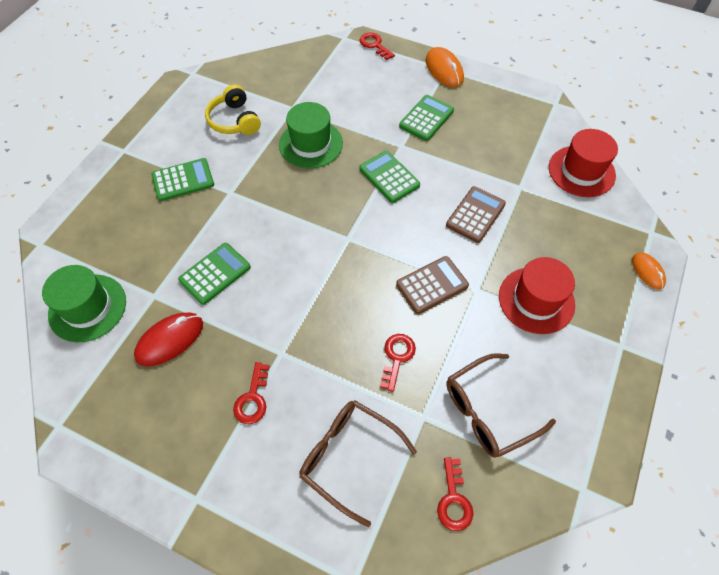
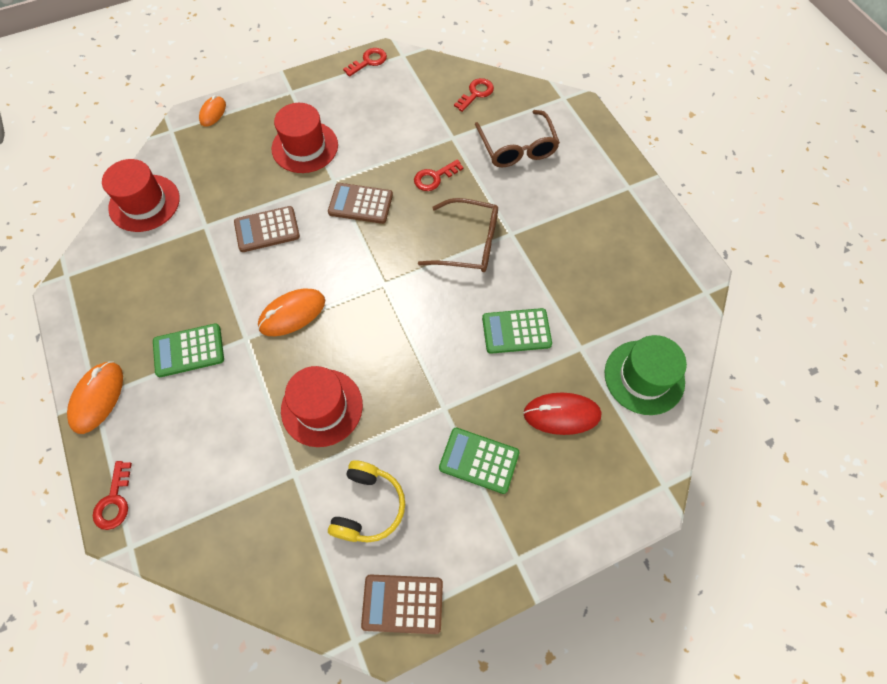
camera: 140 degrees left, 5 degrees up
red mouse [134,312,203,366] -> red mouse moved to [523,393,602,435]
red key [233,362,270,424] -> red key moved to [343,48,387,77]
green hat [279,102,343,169] -> red hat [281,366,363,447]
green calculator [359,151,420,203] -> orange mouse [258,289,325,336]
brown glasses [446,353,556,458] -> brown glasses moved to [418,198,498,272]
none -> brown calculator [361,574,443,634]

